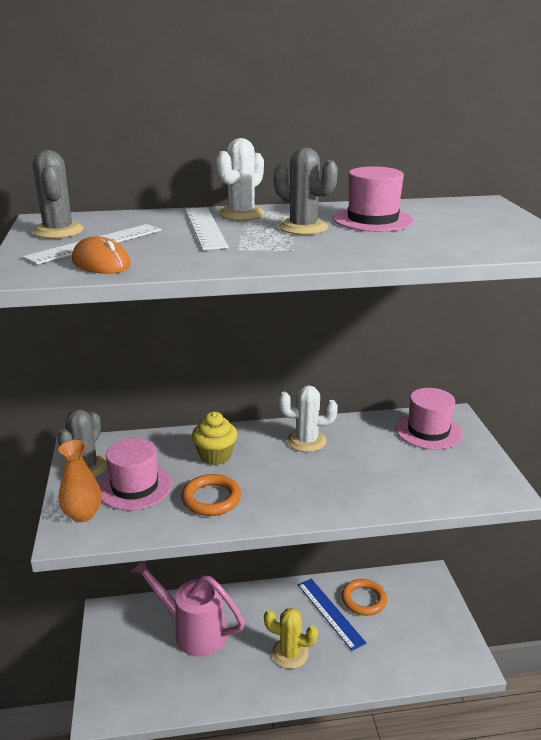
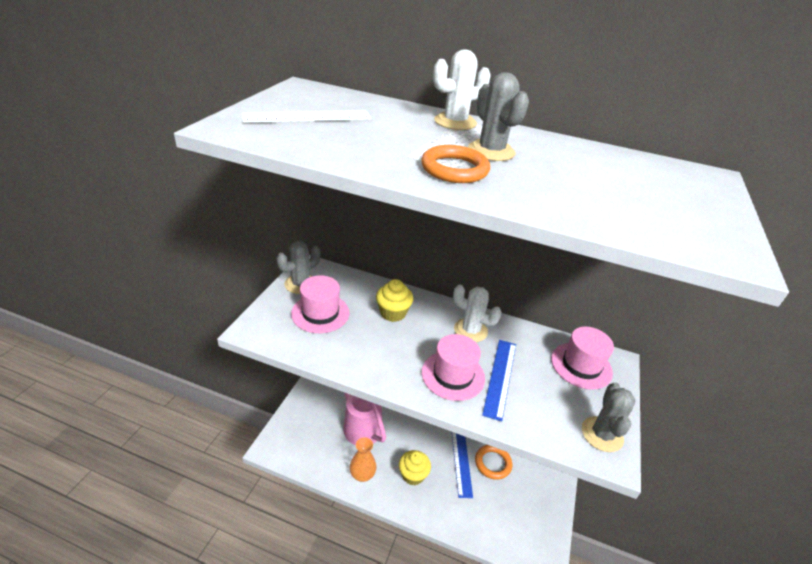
camera: 25 degrees right, 10 degrees up
grey cactus [32,150,84,239] -> grey cactus moved to [582,382,635,452]
orange vase [58,440,102,522] -> orange vase moved to [350,437,376,482]
orange mouse [72,237,131,274] -> none
orange ring [181,474,241,516] -> orange ring moved to [421,145,490,183]
white ruler [185,207,229,250] -> none
yellow cactus [264,608,318,669] -> yellow cupcake [399,450,431,485]
pink hat [333,166,414,232] -> pink hat moved to [422,334,485,401]
none -> blue ruler [482,340,516,422]

